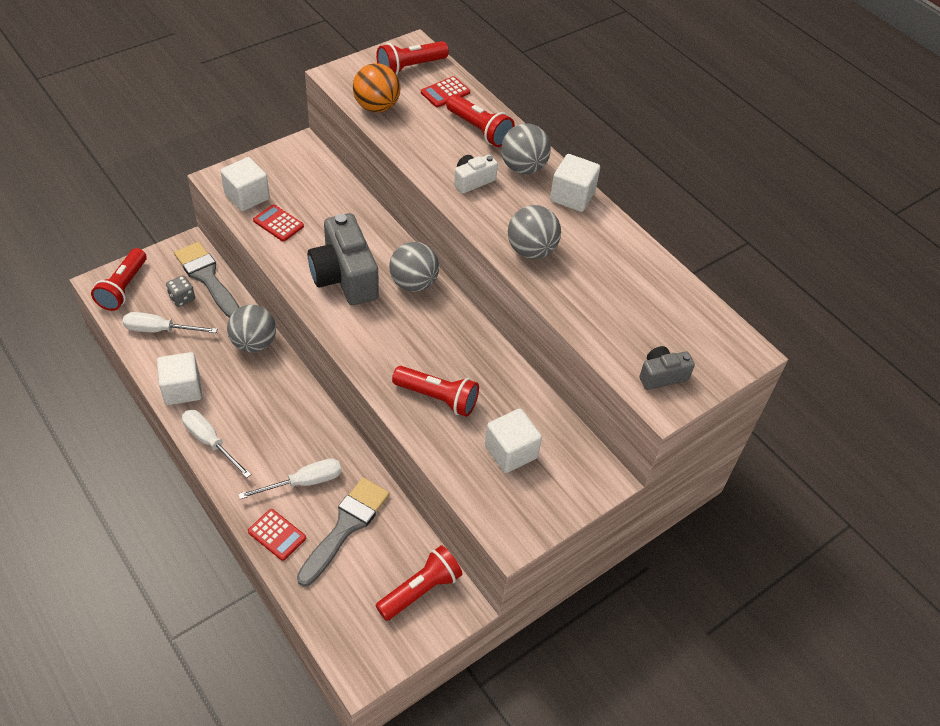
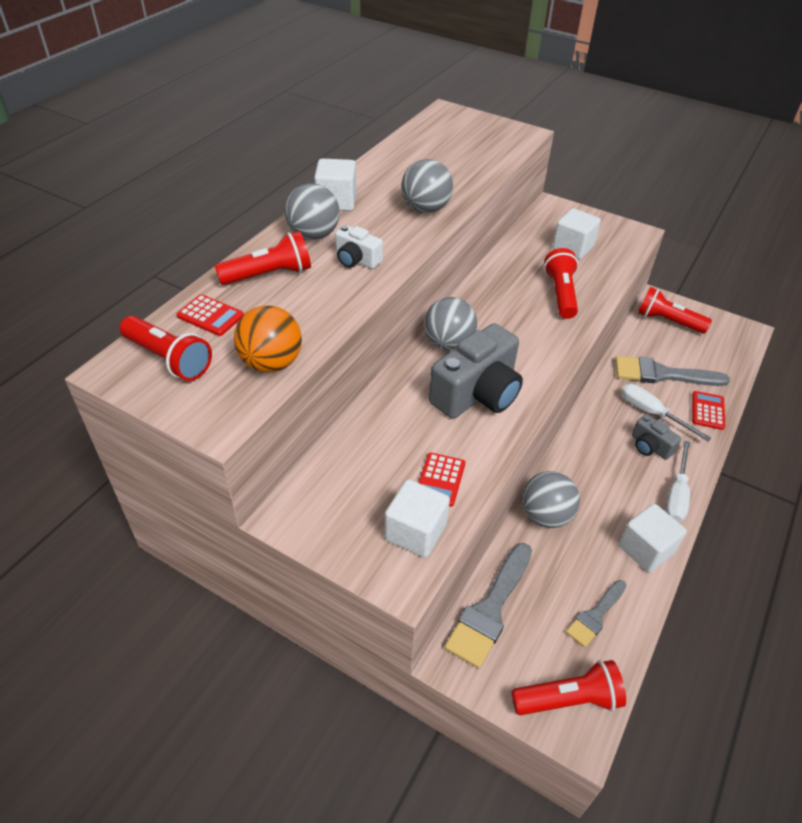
camera: 110 degrees left, 5 degrees down
white screwdriver [123,312,217,333] -> grey brush [566,580,627,647]
grey dice [166,276,195,307] -> none
red flashlight [446,94,515,147] -> red flashlight turned 45 degrees clockwise [215,231,311,285]
grey camera [639,346,695,390] -> grey camera moved to [632,414,681,460]

